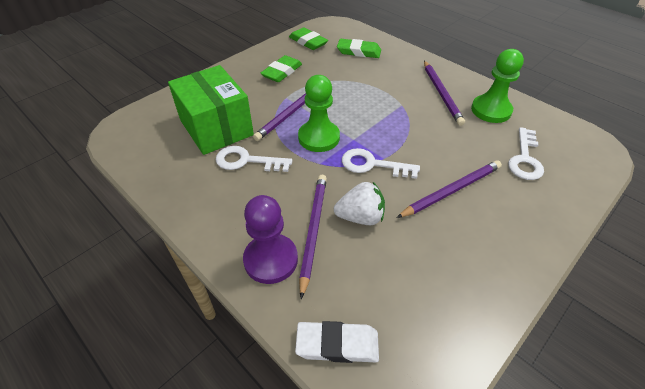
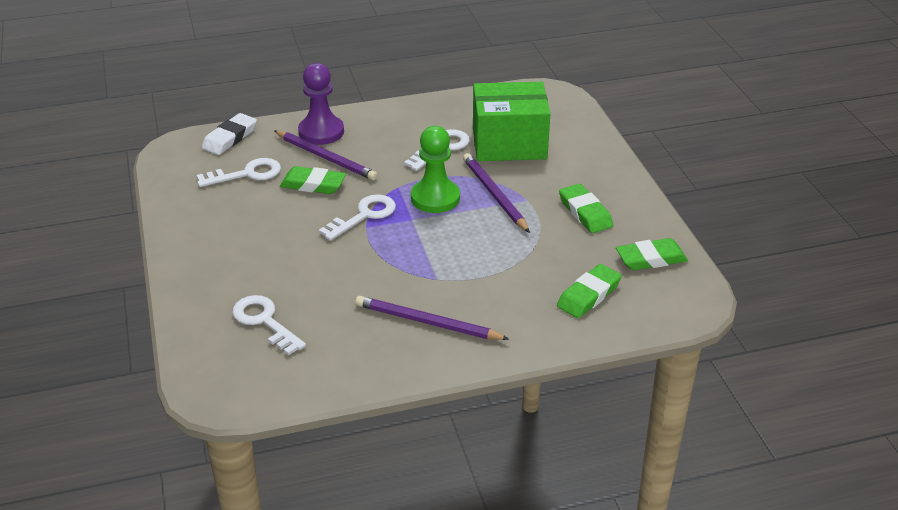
camera: 120 degrees right, 10 degrees down
white strawberry [334,182,385,225] -> green eraser [280,166,346,194]
purple pencil [396,160,502,218] -> none
green pawn [471,49,524,123] -> none
none -> white key [197,158,281,187]

